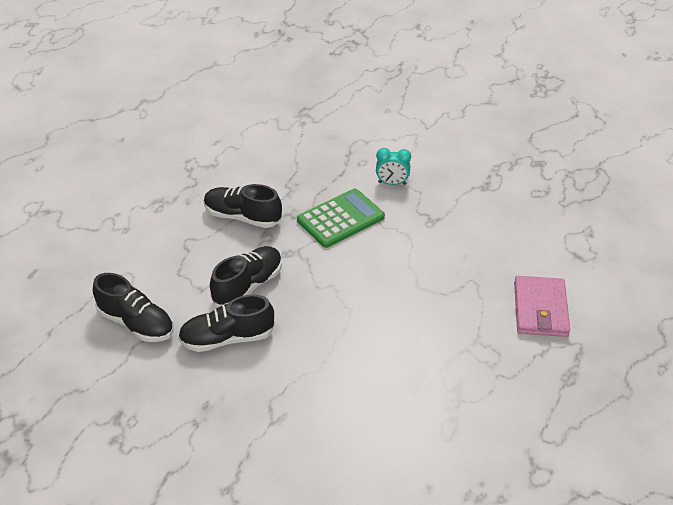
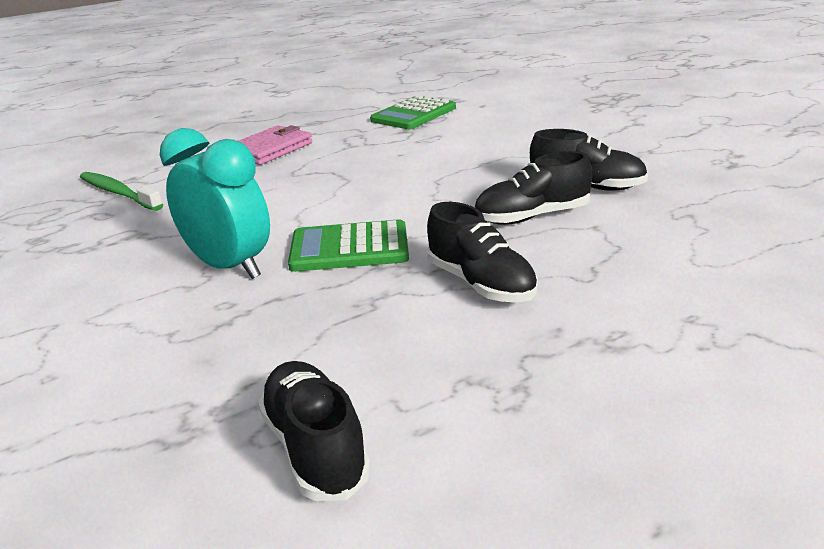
camera: 145 degrees left, 15 degrees down
black shoe [93,273,173,342] -> black shoe moved to [258,361,371,501]
turquoise clock [376,148,411,185] -> turquoise clock [160,128,270,279], size x1.99
none -> green toothbrush [80,172,163,211]
none -> green calculator [370,95,456,129]

